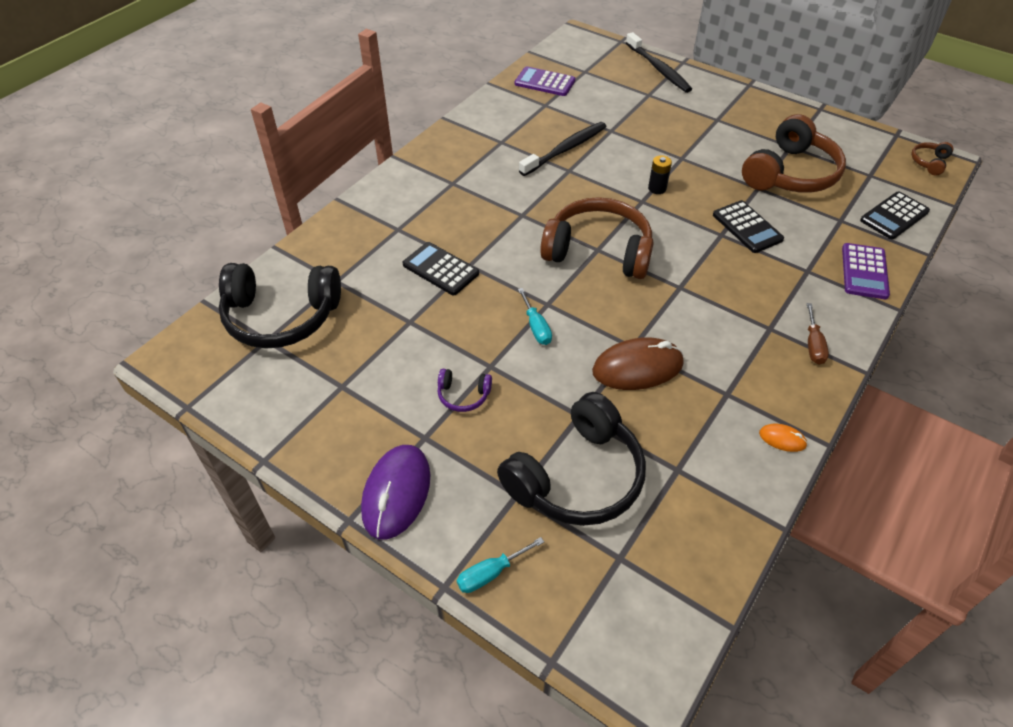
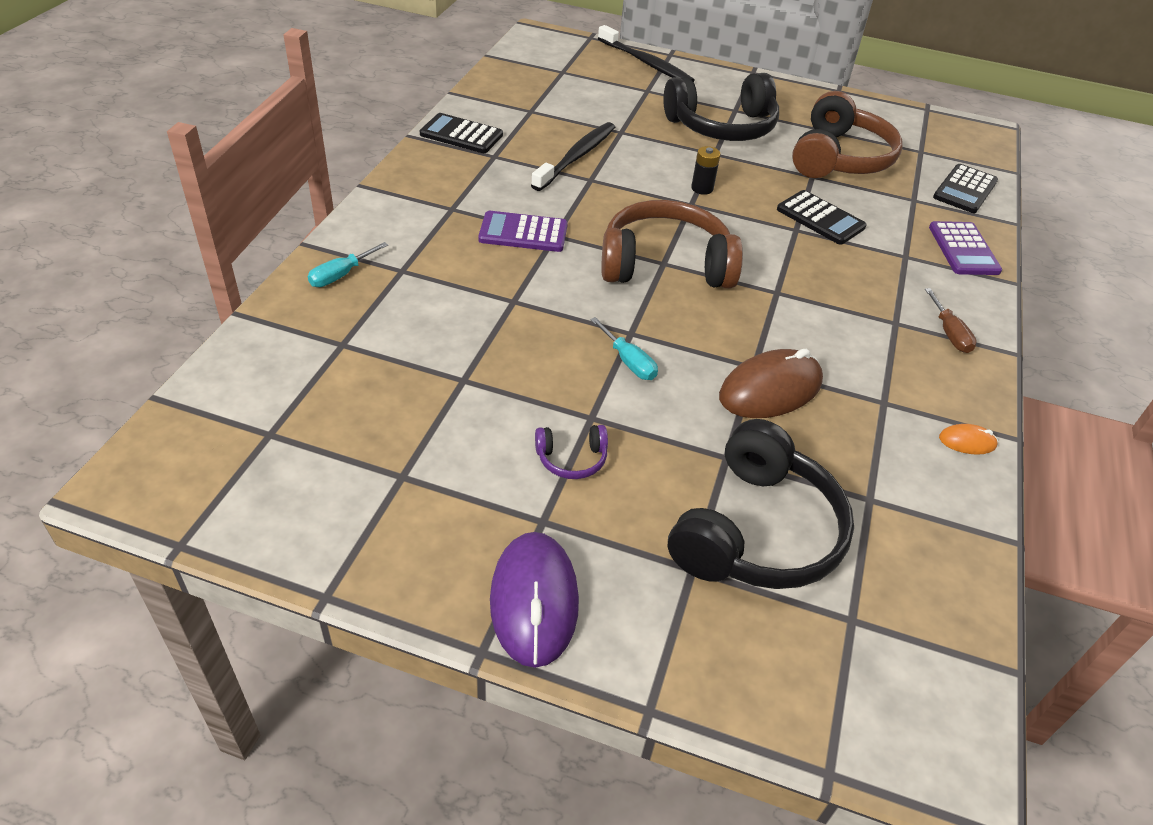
camera: 20 degrees left, 5 degrees down
black headphones [219,263,341,348] -> black headphones moved to [663,73,779,141]
black calculator [402,242,479,295] -> black calculator moved to [419,113,503,153]
turquoise screwdriver [457,537,544,593] -> turquoise screwdriver moved to [308,242,388,287]
purple calculator [515,66,575,96] -> purple calculator moved to [478,211,568,252]
brown headphones [911,142,953,175] -> none

